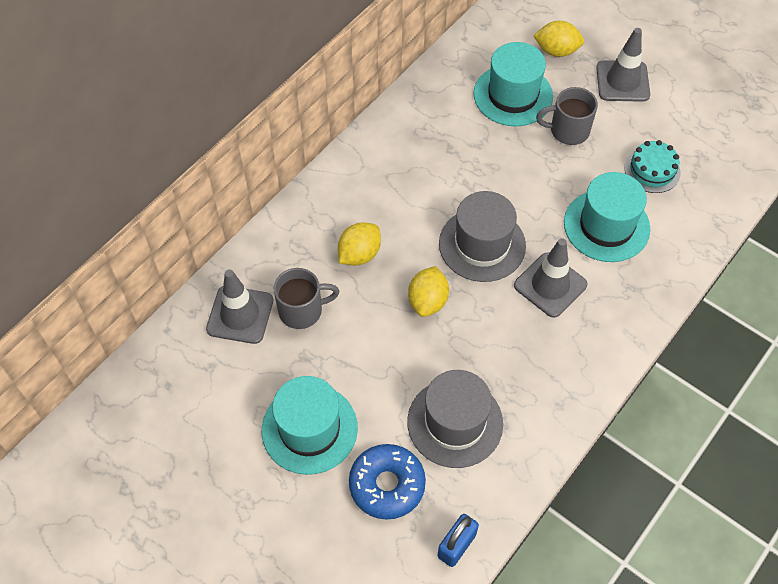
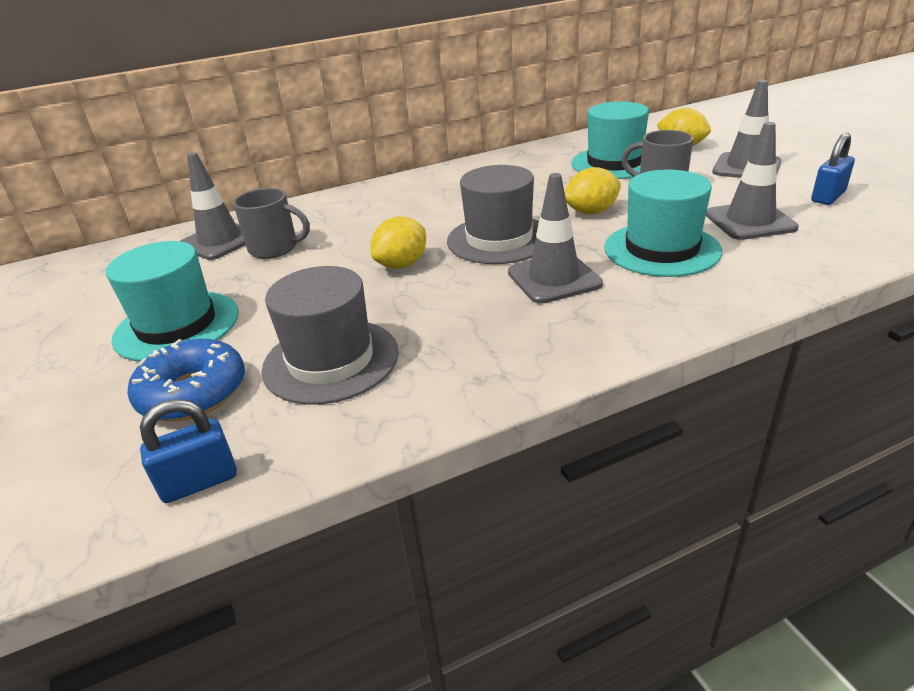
camera: 30 degrees right, 25 degrees down
yellow lemon [338,222,381,265] -> yellow lemon moved to [565,167,621,214]
turquoise cake [624,140,681,193] -> grey traffic cone [706,122,799,240]
none -> blue padlock [811,133,855,205]

